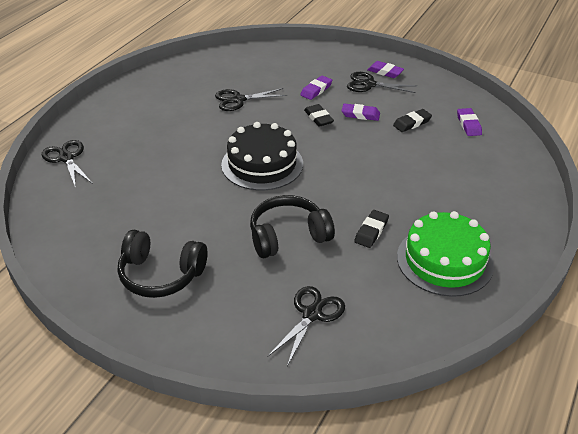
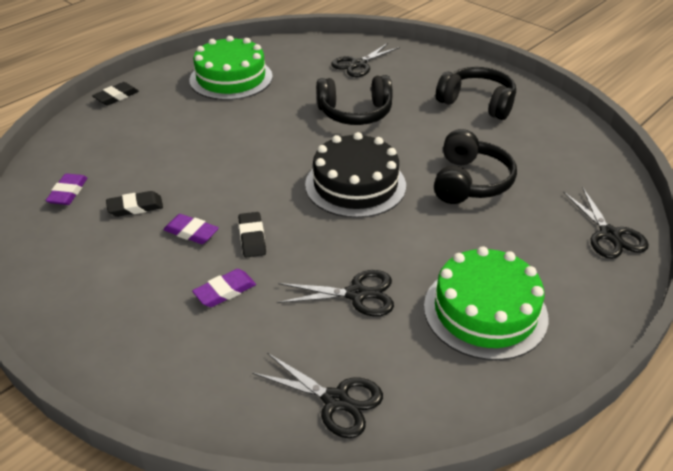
camera: 165 degrees left, 0 degrees up
black scissors [347,72,416,93] -> black scissors moved to [252,353,383,438]
black eraser [354,210,389,248] -> black eraser moved to [92,82,139,105]
purple eraser [367,61,404,78] -> none
none -> green cake [424,246,548,360]
none -> black headphones [434,129,517,204]

